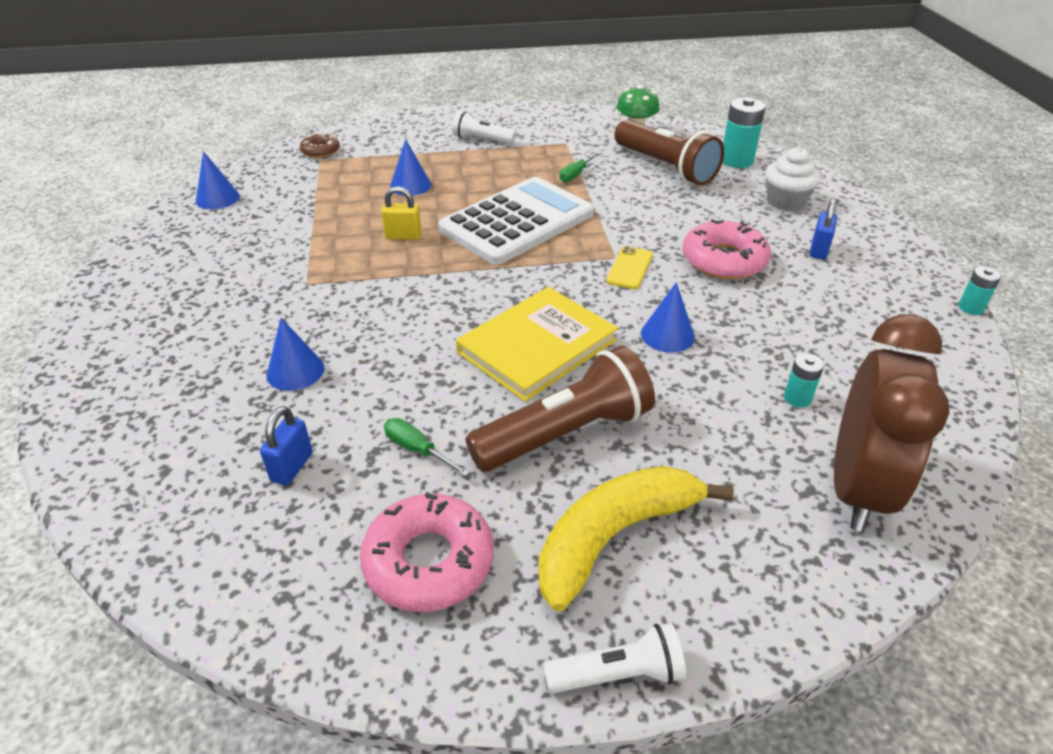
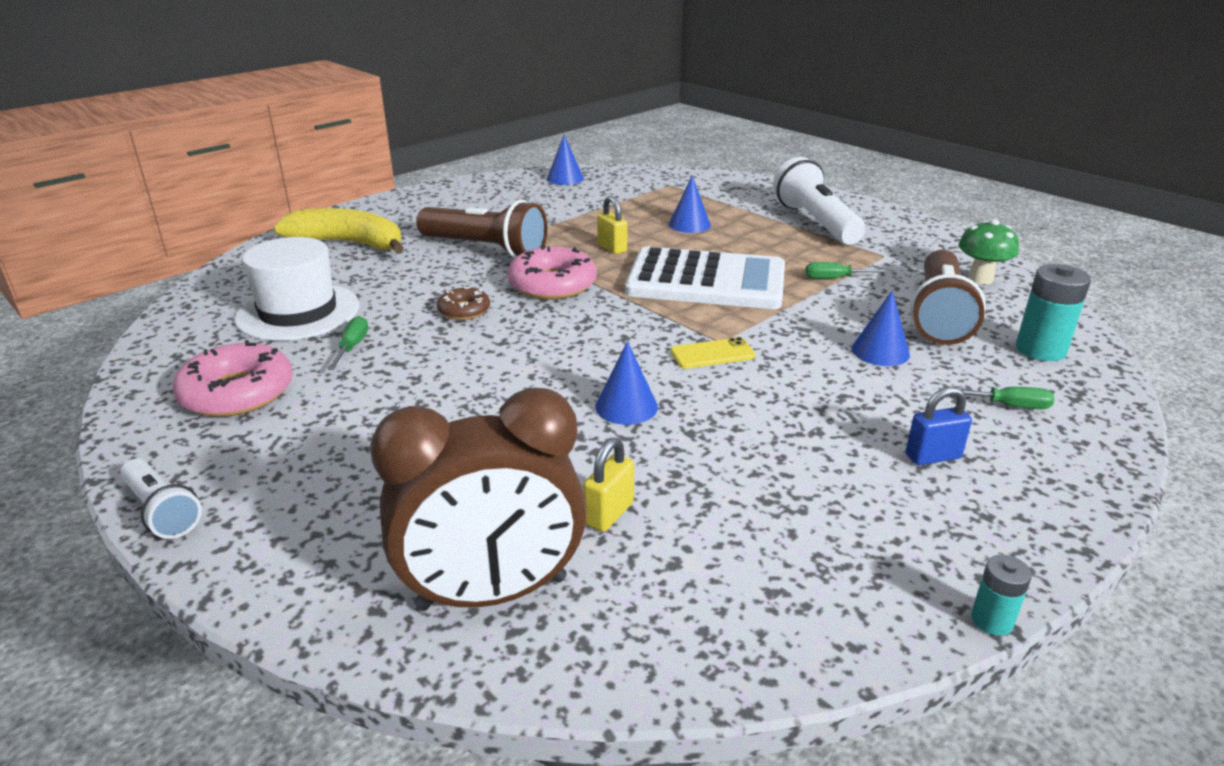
camera: 55 degrees right, 10 degrees down
blue padlock [260,406,313,485] -> white hat [234,237,359,341]
blue cone [267,318,324,391] -> blue cone moved to [852,290,910,366]
brown donut [300,133,340,158] -> brown donut moved to [437,286,490,320]
white flashlight [452,111,516,144] -> white flashlight [773,157,866,245], size x1.80
yellow book [456,287,618,402] -> none
brown flashlight [466,346,655,472] -> brown flashlight moved to [416,200,548,258]
yellow banana [538,466,734,611] -> yellow banana moved to [274,208,404,253]
pink donut [683,219,771,279] -> pink donut moved to [508,245,597,299]
white cupcake [765,147,820,211] -> green screwdriver [940,387,1054,409]
turquoise battery [784,353,824,408] -> yellow padlock [583,438,634,532]

